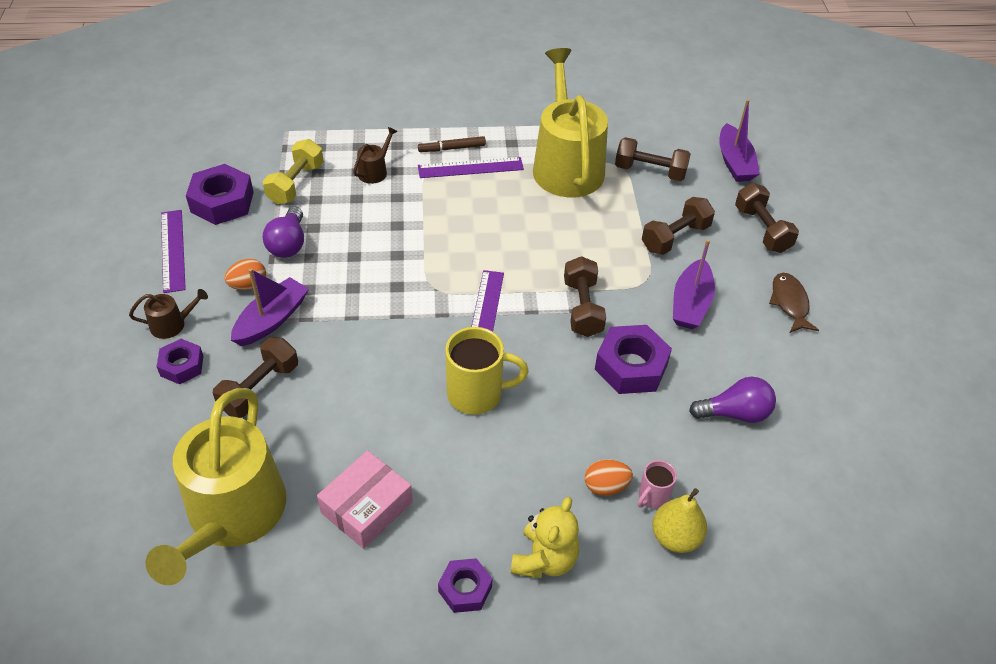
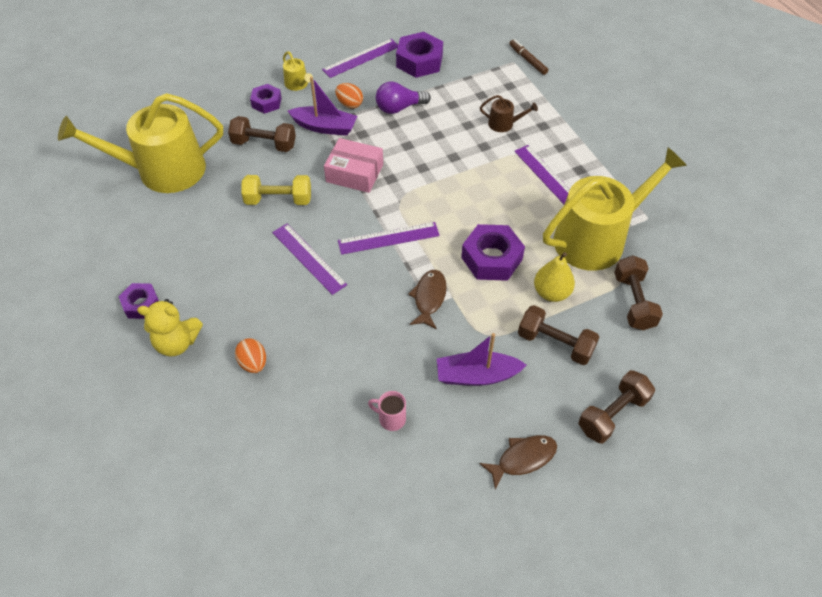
camera: 70 degrees right, 5 degrees up
brown watering can [129,289,208,339] -> yellow watering can [283,51,313,91]
yellow dumbbell [263,139,324,204] -> yellow dumbbell moved to [241,175,311,205]
pink box [317,450,413,549] -> pink box moved to [324,138,383,193]
brown marker [418,136,486,152] -> brown marker moved to [509,39,548,75]
yellow mug [445,327,529,415] -> purple ruler [272,224,347,295]
brown dumbbell [564,256,606,337] -> brown fish [408,270,447,329]
purple nut [595,325,672,394] -> purple nut moved to [461,224,525,281]
pink mug [638,460,677,509] -> pink mug moved to [368,391,406,431]
yellow pear [652,488,707,553] -> yellow pear moved to [534,252,575,302]
purple light bulb [689,377,776,423] -> none
purple boat [719,99,760,182] -> none

